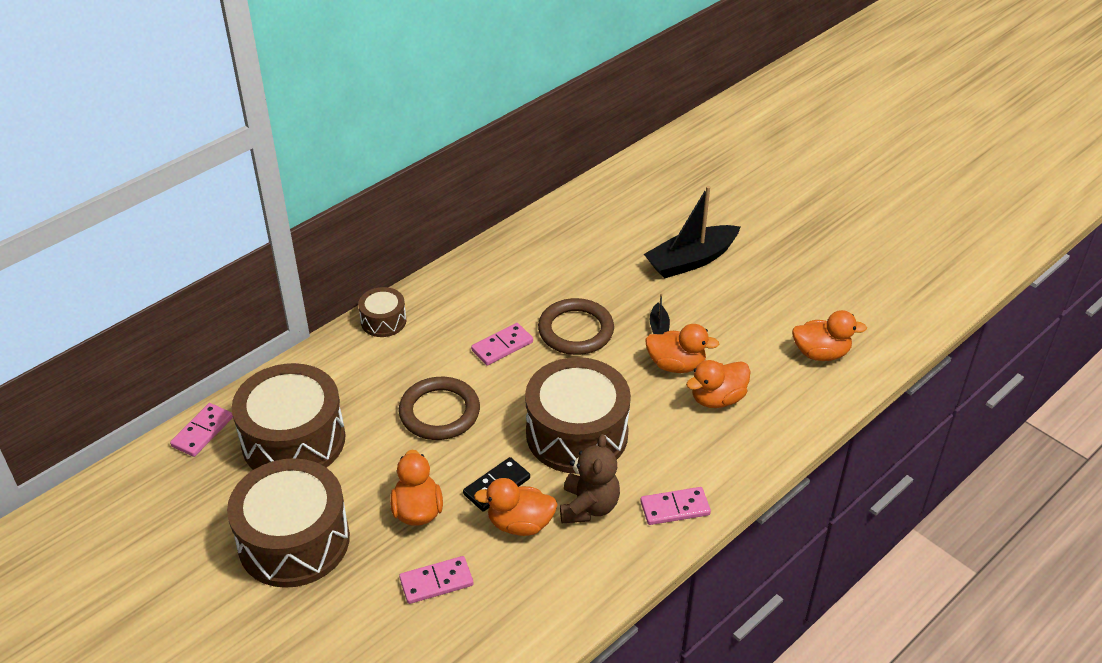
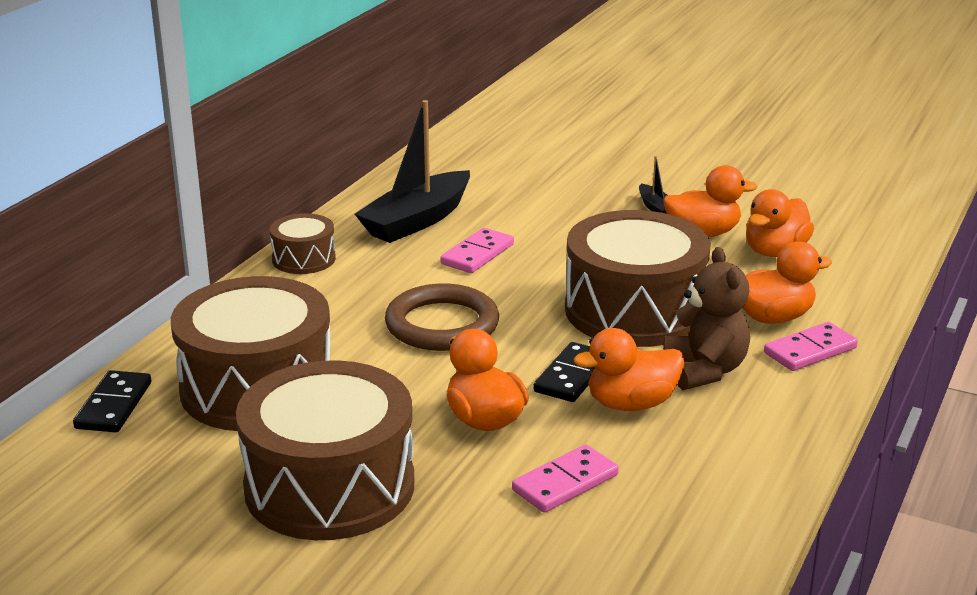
camera: 20 degrees left, 15 degrees down
pink domino [170,403,233,457] -> black domino [73,370,151,432]
brown ring [538,298,614,355] -> none
black boat [644,186,741,278] -> black boat moved to [355,100,470,243]
orange duck [792,310,867,361] -> orange duck moved to [742,241,832,324]

